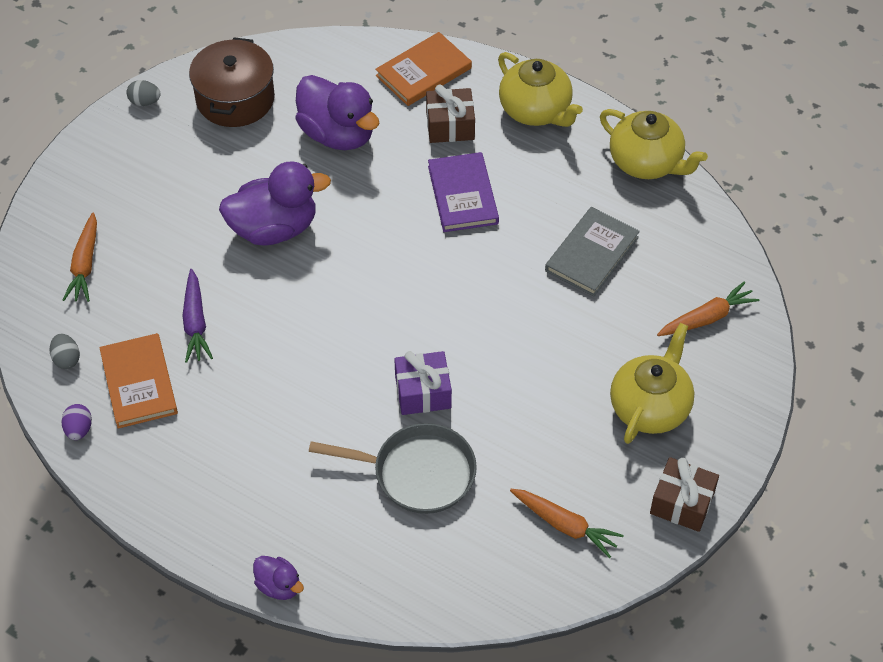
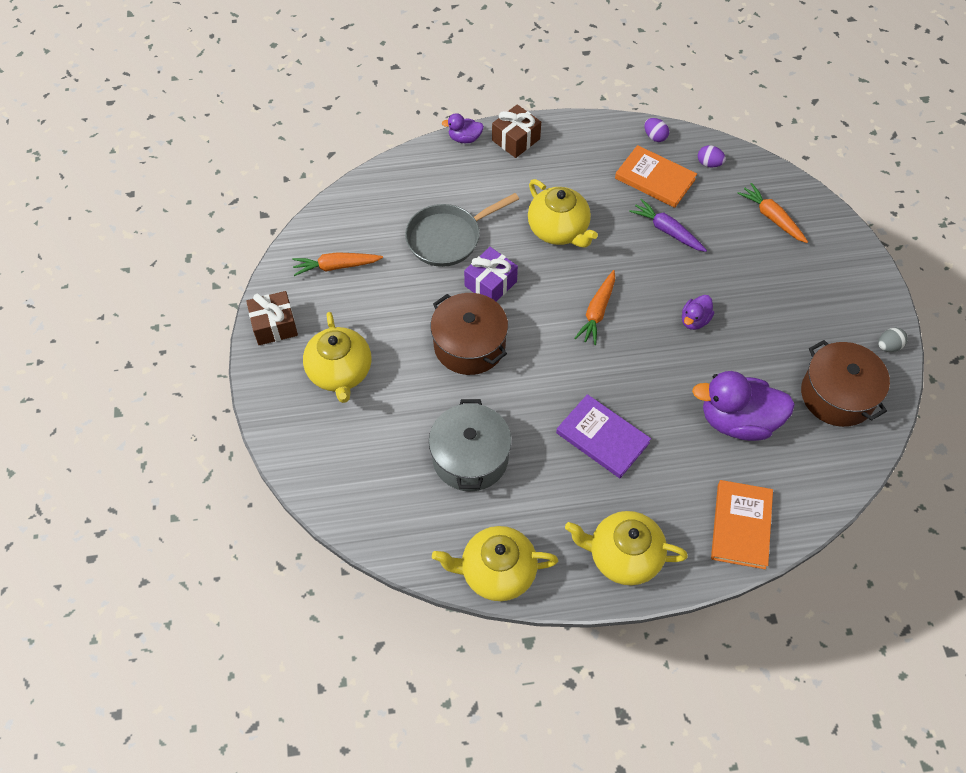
camera: 140 degrees right, 5 degrees up
grey egg [50,334,80,369] -> purple egg [698,145,726,167]
purple duck [219,161,331,245] -> purple duck [682,295,714,330], size x0.49
brown gift [426,84,475,143] -> brown gift moved to [492,104,541,158]
grey book [545,207,640,296] -> grey pot [429,399,512,491]
orange carrot [657,281,760,336] -> orange carrot moved to [575,270,615,345]
none -> brown pot [431,293,508,375]
none -> yellow teapot [528,179,598,248]

